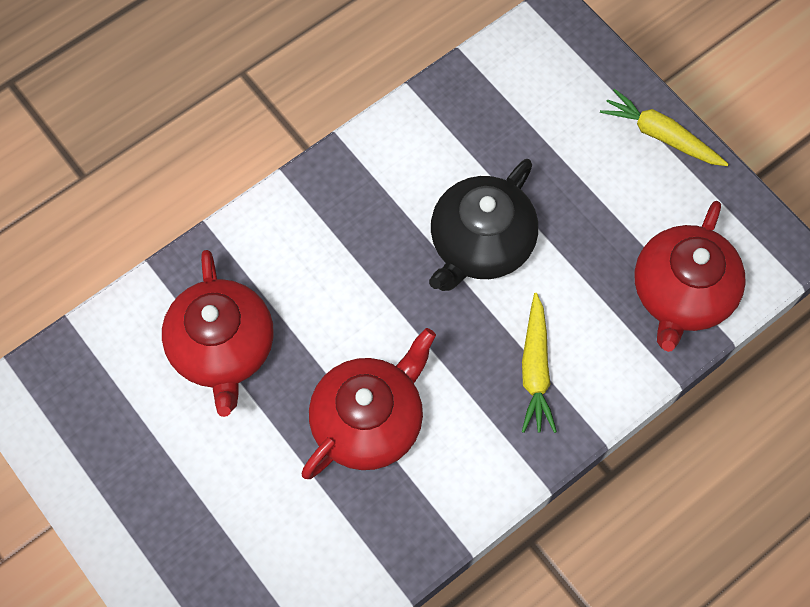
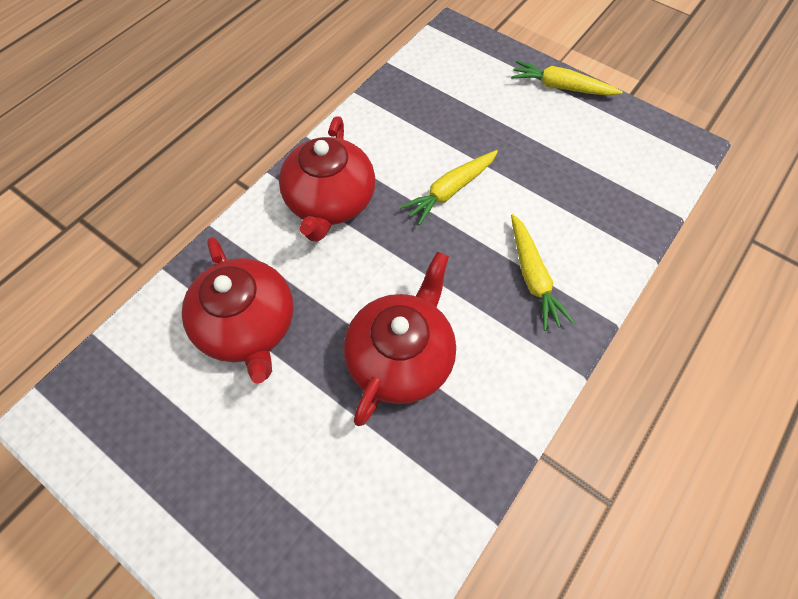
camera: 15 degrees left, 5 degrees down
black teapot [429,159,538,291] -> yellow carrot [400,150,498,225]
red teapot [635,201,746,352] -> red teapot moved to [279,116,375,242]

